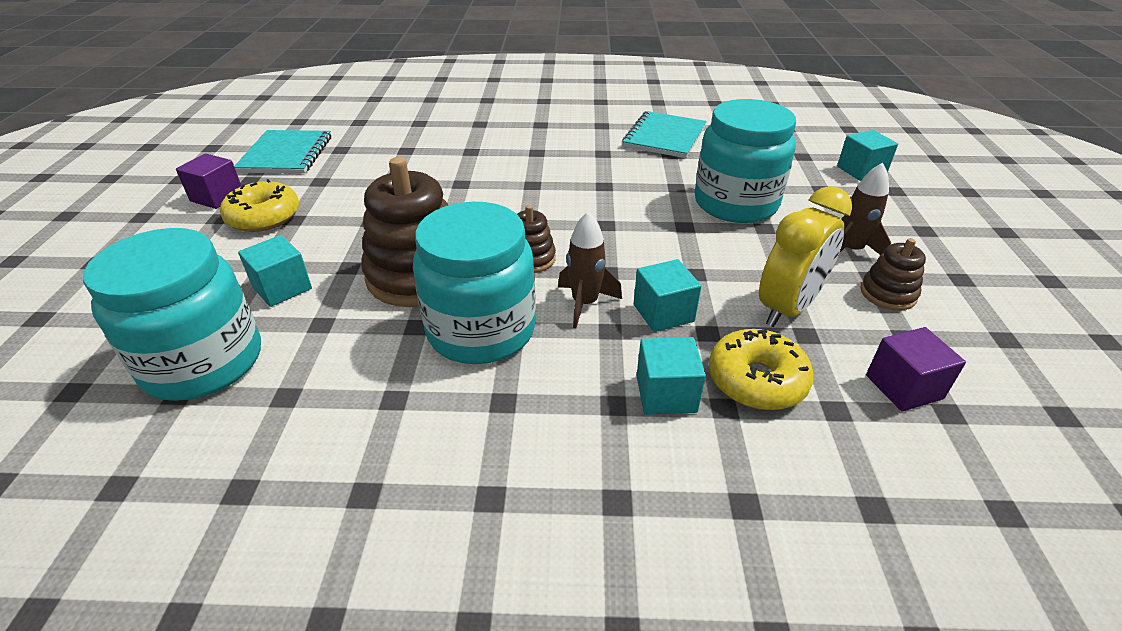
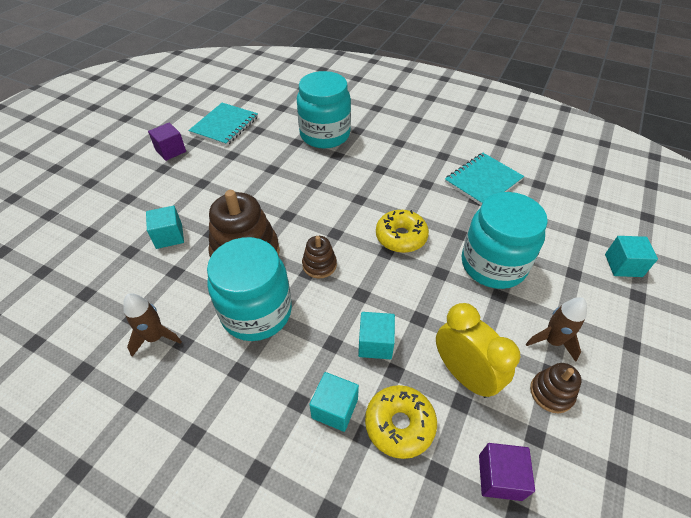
camera: 25 degrees right, 10 degrees up
turquoise jar [83,228,261,401] -> turquoise jar moved to [297,71,351,149]
yellow donut [220,179,299,232] -> yellow donut moved to [376,210,429,253]
brown rocket [558,211,622,328] -> brown rocket moved to [123,294,182,357]
yellow clock [759,186,852,327] -> yellow clock turned 105 degrees counterclockwise [436,303,520,398]

